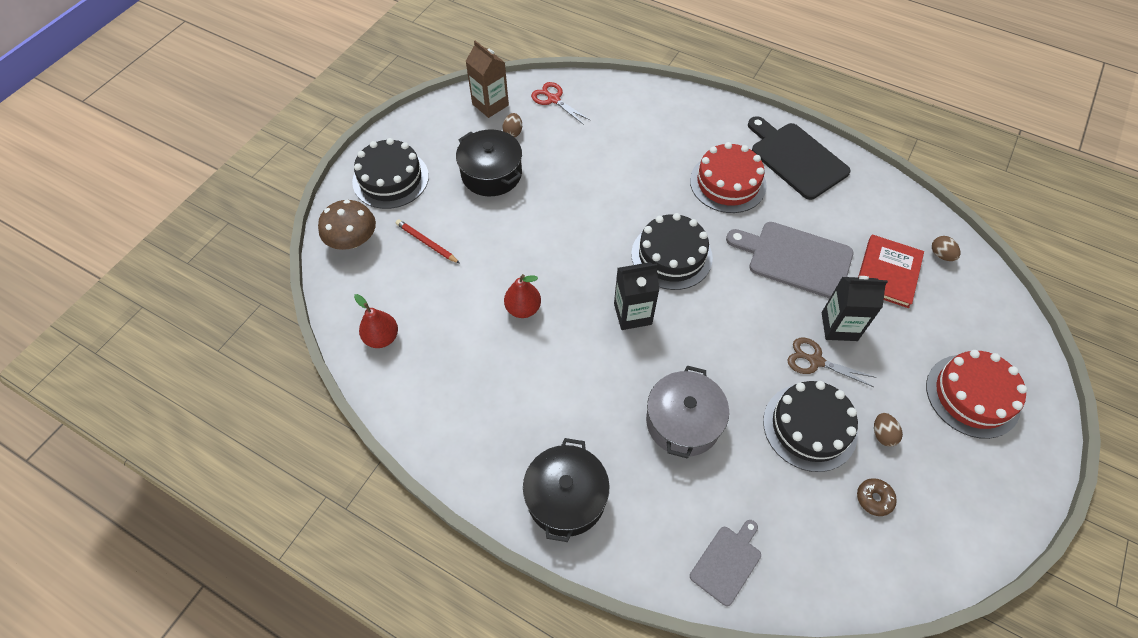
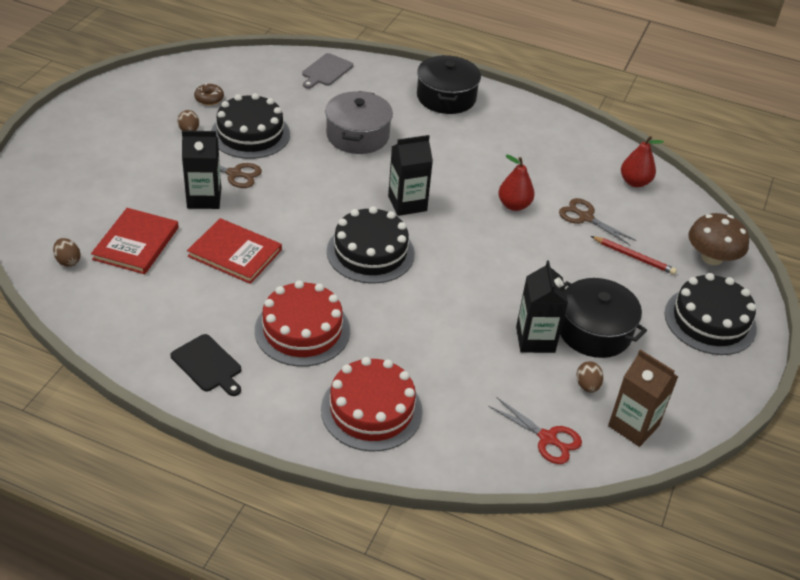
camera: 170 degrees right, 15 degrees down
grey cutting board [726,222,853,299] -> red book [187,218,282,284]
black cutting board [748,116,851,200] -> black cutting board [170,334,241,396], size x0.57
red cake [926,350,1027,439] -> red cake moved to [321,357,423,452]
none -> black carton [516,261,568,353]
none -> brown scissors [559,198,636,245]

